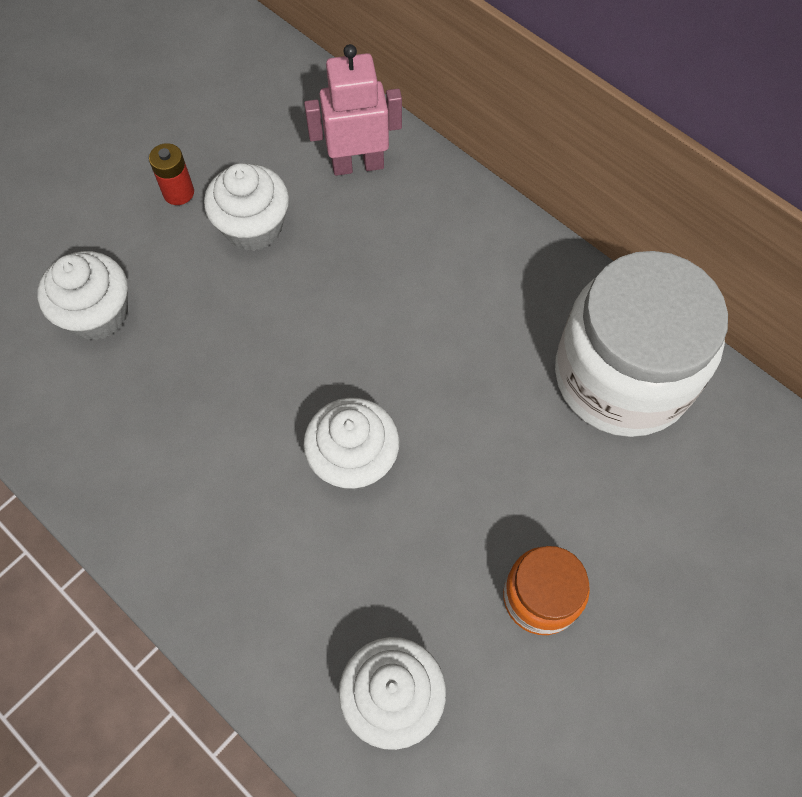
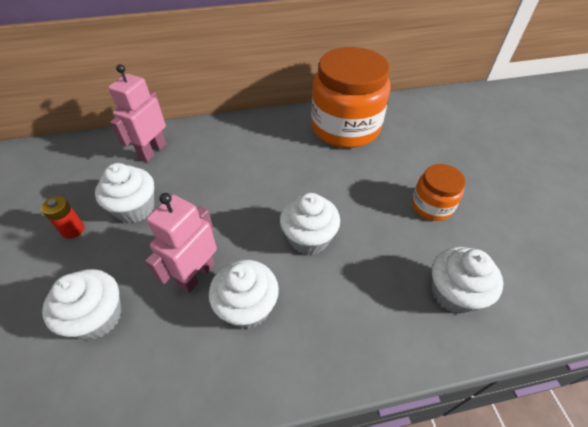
camera: 55 degrees left, 15 degrees down
white jar [555,251,728,437] -> orange jar [311,47,391,148]
none -> pink robot [145,193,217,293]
none -> white cupcake [209,260,279,329]

